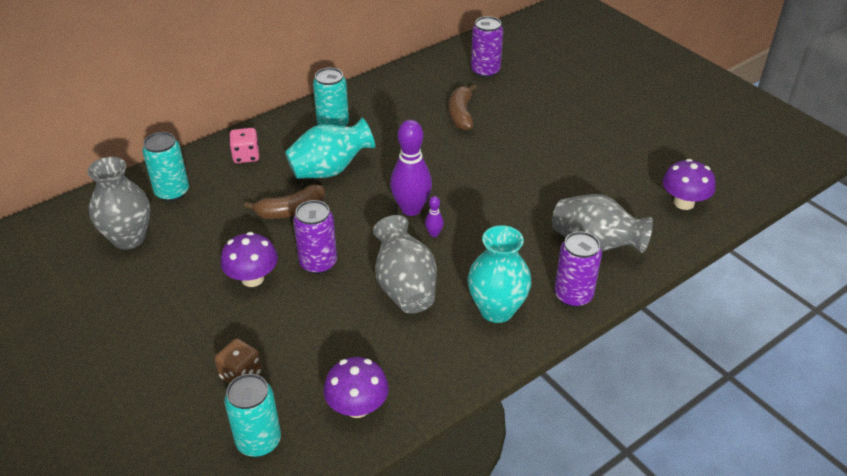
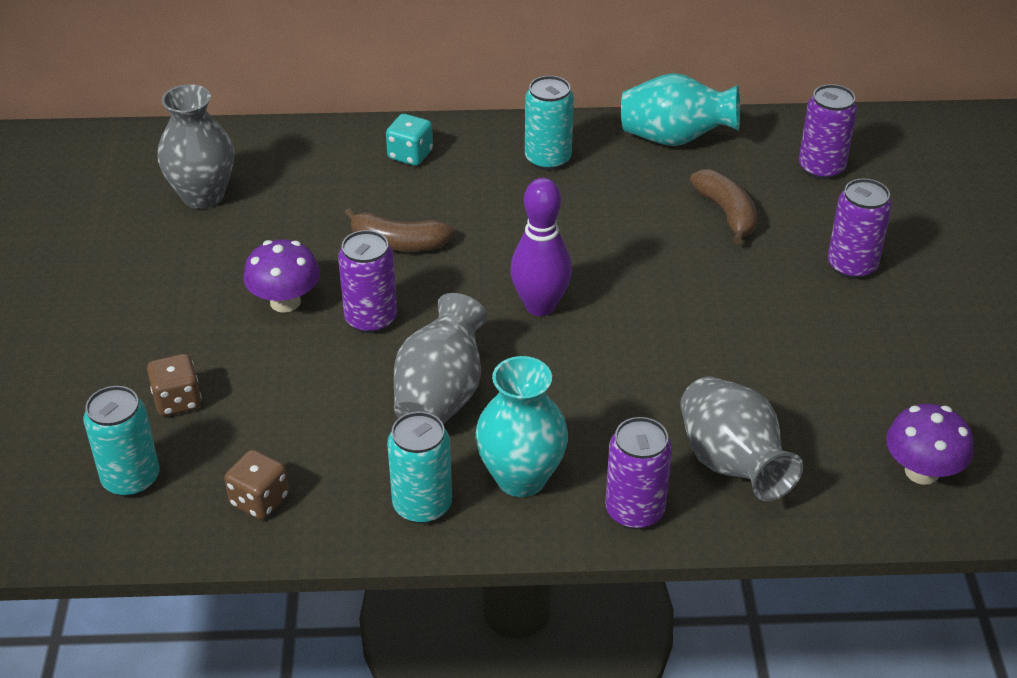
camera: 35 degrees right, 0 degrees up
turquoise can [142,132,189,201] -> turquoise can moved to [387,412,452,524]
pink dice [229,128,259,163] -> turquoise dice [386,114,433,166]
turquoise vase [285,118,375,179] -> turquoise vase moved to [621,73,740,146]
purple mushroom [323,357,389,418] -> brown dice [224,450,289,520]
purple bowling pin [425,196,444,237] -> none
brown banana [449,84,477,131] -> brown banana turned 120 degrees clockwise [690,169,757,245]
none -> purple can [828,178,892,279]

